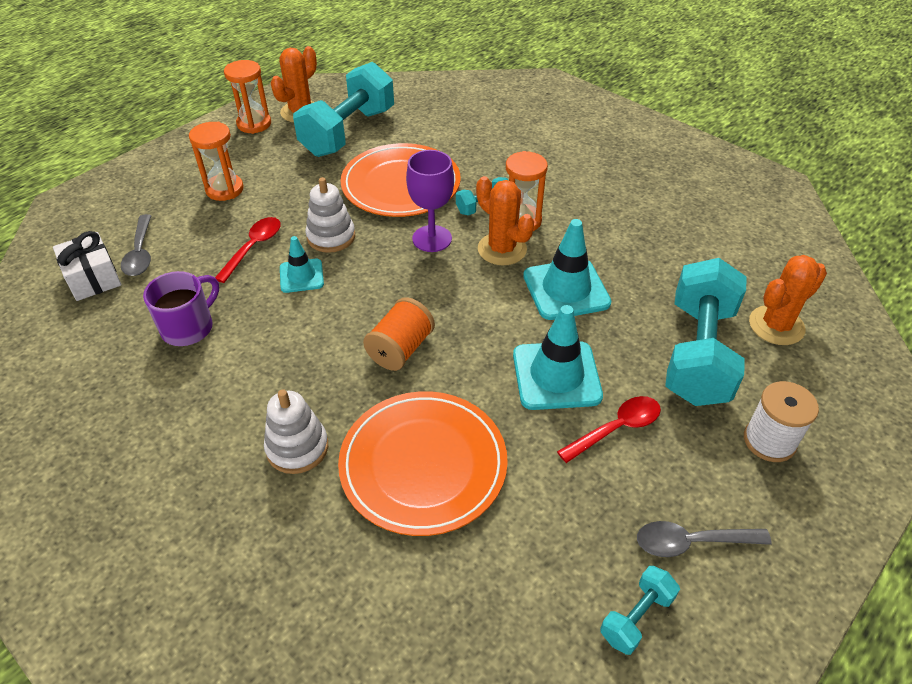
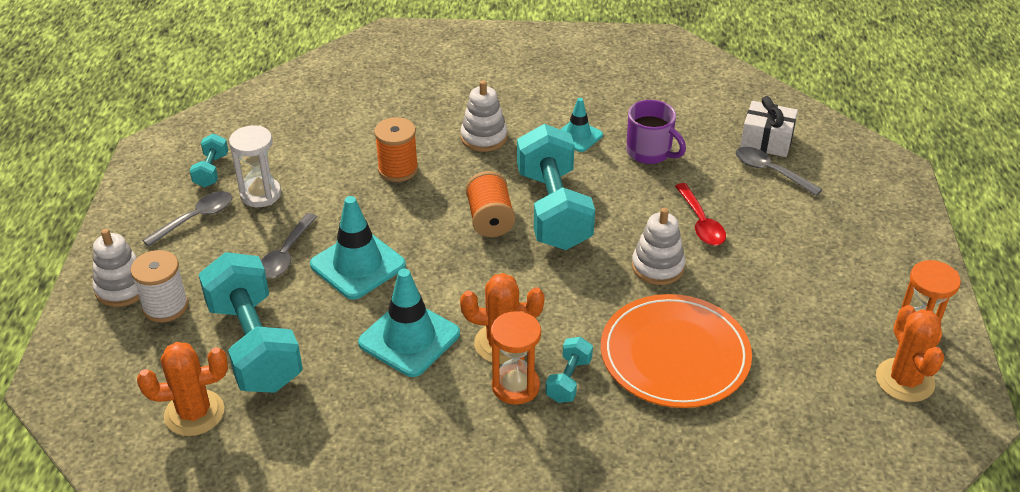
camera: 140 degrees right, 5 degrees down
purple mug [143,271,219,346] -> purple mug turned 45 degrees counterclockwise [626,100,686,164]
orange hourglass [189,122,244,201] -> none
turquoise traffic cone [280,236,324,293] -> turquoise traffic cone moved to [560,98,603,152]
turquoise dumbbell [293,62,394,157] -> turquoise dumbbell moved to [517,124,595,250]
orange plate [338,391,508,536] -> orange spool [374,117,418,182]
purple goblet [406,150,454,252] -> none
red spoon [557,396,661,463] -> grey spoon [261,213,317,278]
orange cactus [749,255,827,345] -> orange cactus turned 60 degrees clockwise [137,342,228,436]
none -> white stacking toy [93,229,140,307]
none -> white hourglass [229,125,281,207]

